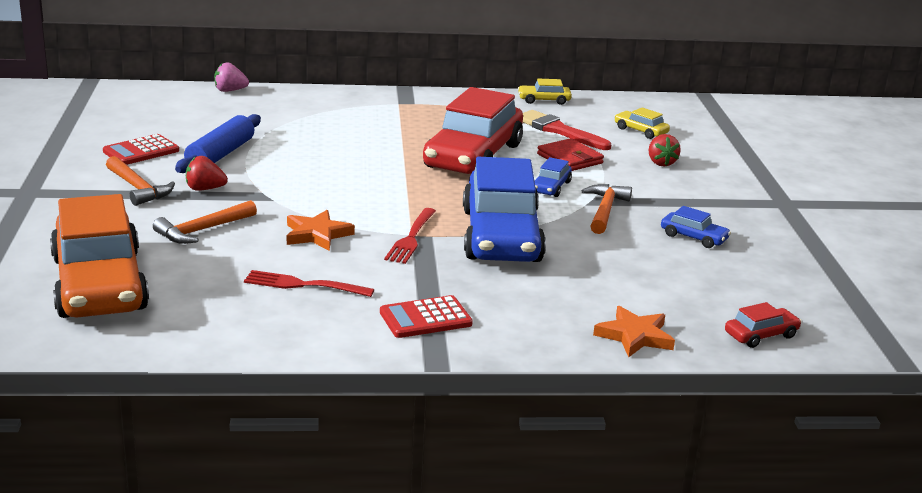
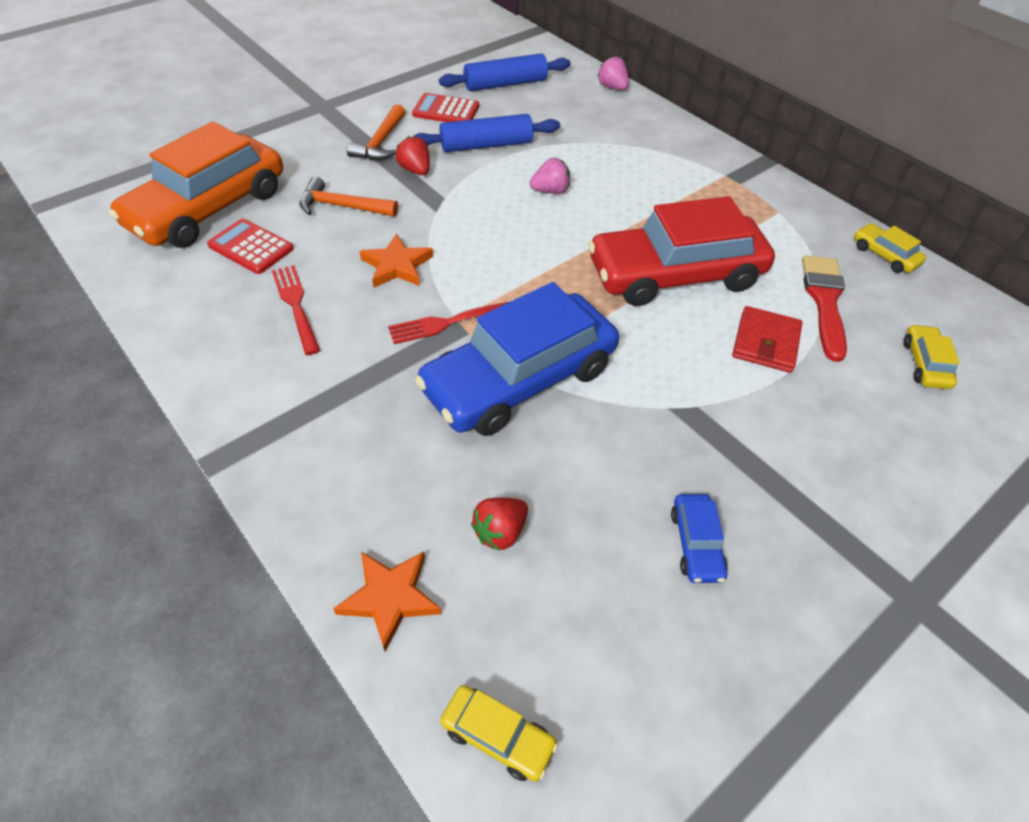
camera: 55 degrees right, 25 degrees up
red calculator [380,295,473,338] -> red calculator moved to [207,219,294,274]
blue car [534,157,572,197] -> none
orange hammer [582,184,632,234] -> none
red strawberry [648,134,681,167] -> red strawberry moved to [471,498,528,551]
red car [725,302,802,348] -> yellow car [440,685,558,782]
none -> blue rolling pin [439,53,571,91]
none -> pink strawberry [530,157,570,194]

